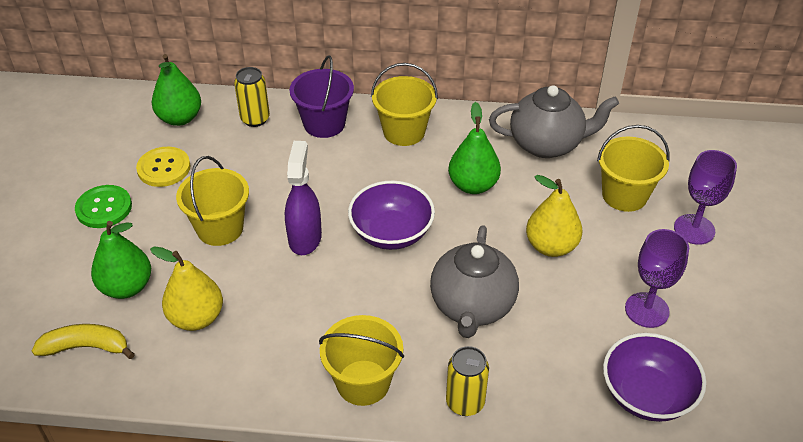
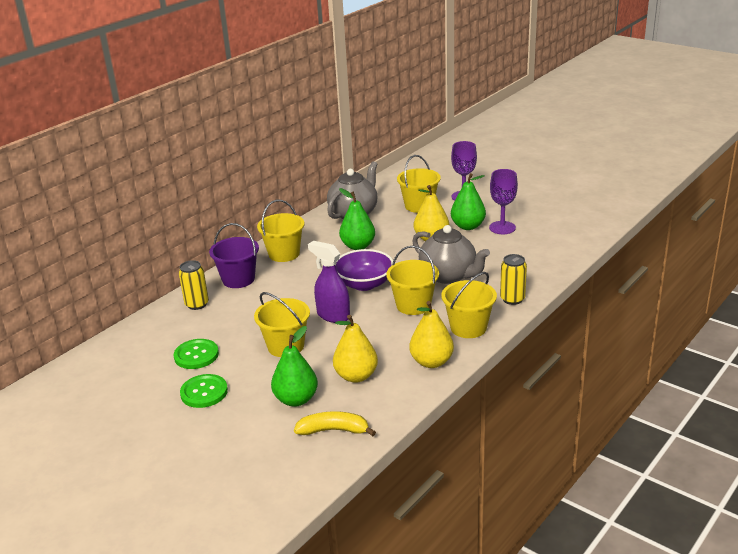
camera: 55 degrees left, 15 degrees down
yellow banana [32,324,135,359] -> yellow banana turned 60 degrees clockwise [294,411,376,436]
yellow button [136,147,191,187] -> green button [174,339,219,369]
green pear [152,54,201,126] -> green pear moved to [451,173,486,230]
purple bowl [603,333,706,422] -> none
none -> yellow bucket [386,246,439,315]
none -> yellow pear [409,301,454,368]

